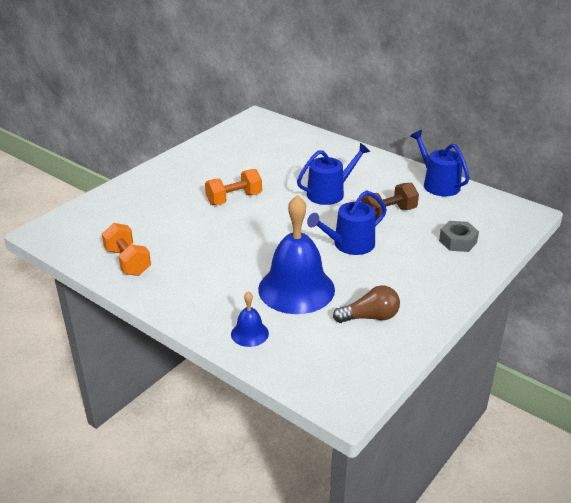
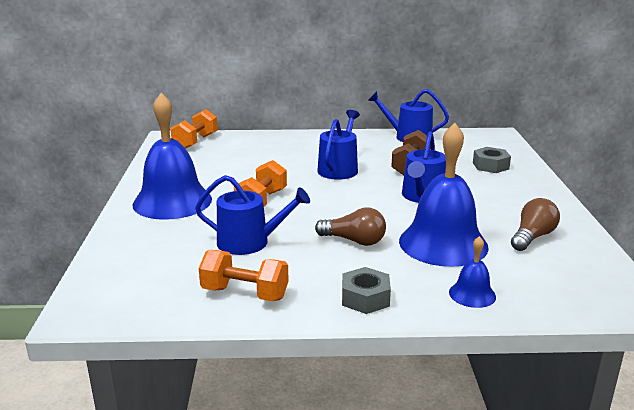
camera: 40 degrees left, 10 degrees down
none -> blue bell [133,93,212,220]
none -> orange dumbbell [170,109,218,149]
none -> blue watering can [195,175,310,255]
none -> brown light bulb [315,208,386,246]
none -> grey nut [342,267,391,314]

